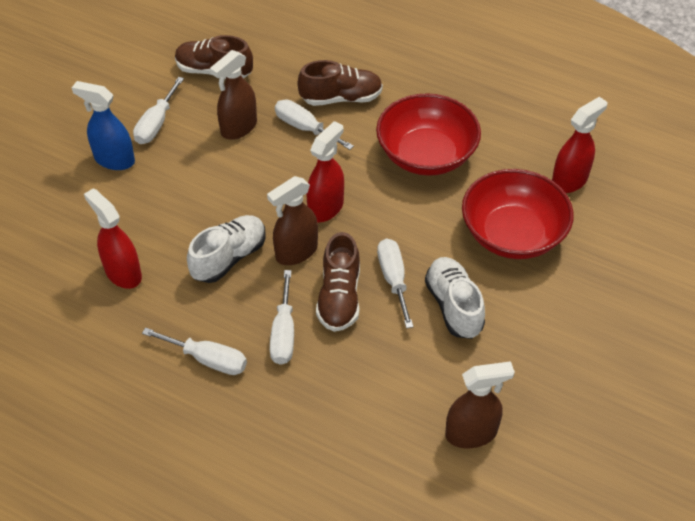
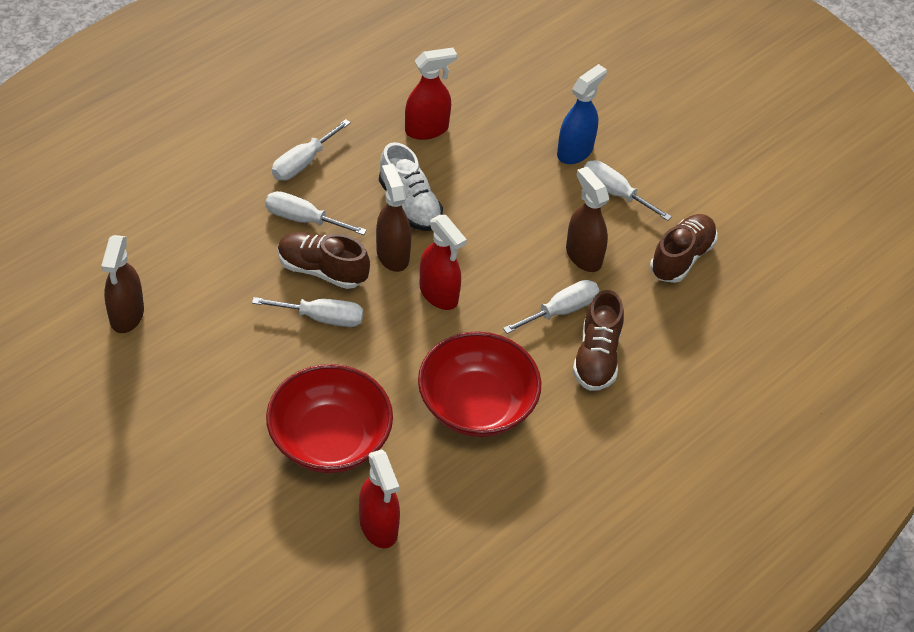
camera: 105 degrees right, 0 degrees up
white shoe [425,257,485,339] -> none

